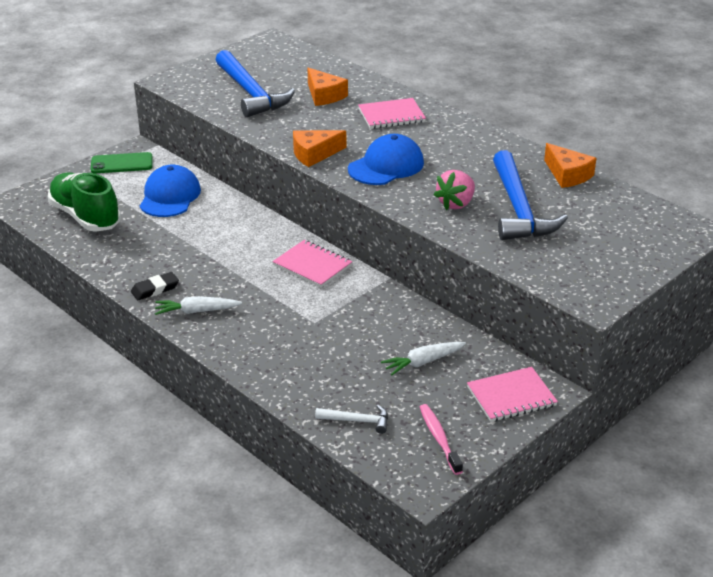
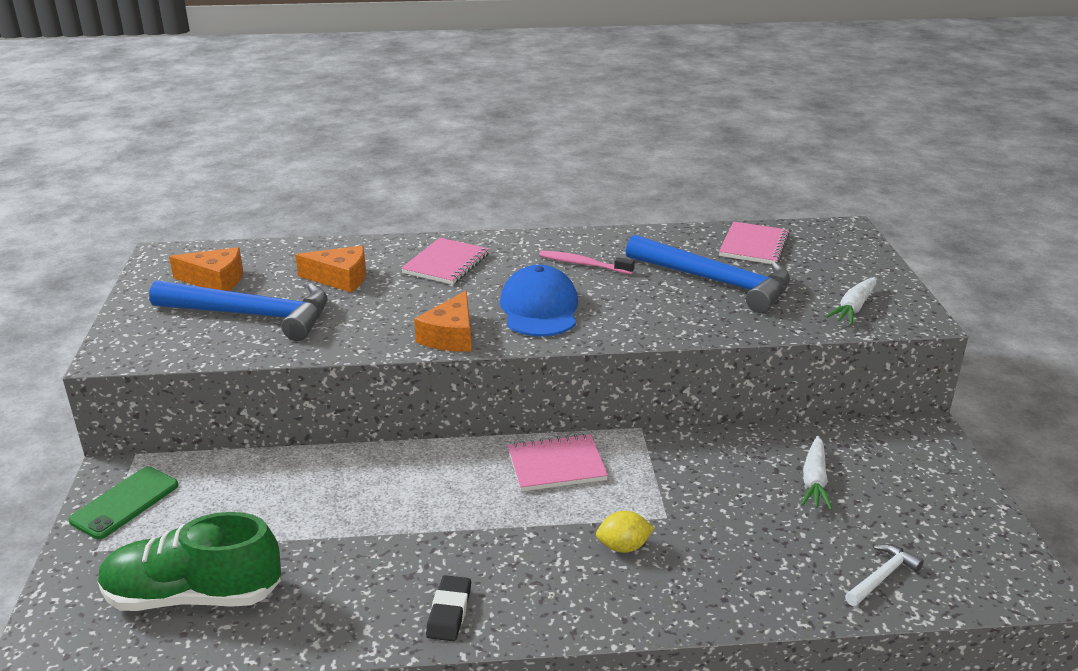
camera: 50 degrees left, 5 degrees down
blue cap [140,165,201,217] -> none
white carrot [155,296,242,315] -> white carrot moved to [826,277,876,325]
pink toothbrush [420,404,463,475] -> pink toothbrush moved to [539,251,635,274]
pink strawberry [434,170,475,210] -> none
pink notebook [467,367,558,422] -> pink notebook moved to [719,222,790,264]
orange cheese [544,143,597,188] -> orange cheese moved to [169,247,243,291]
none -> yellow lemon [596,511,654,553]

